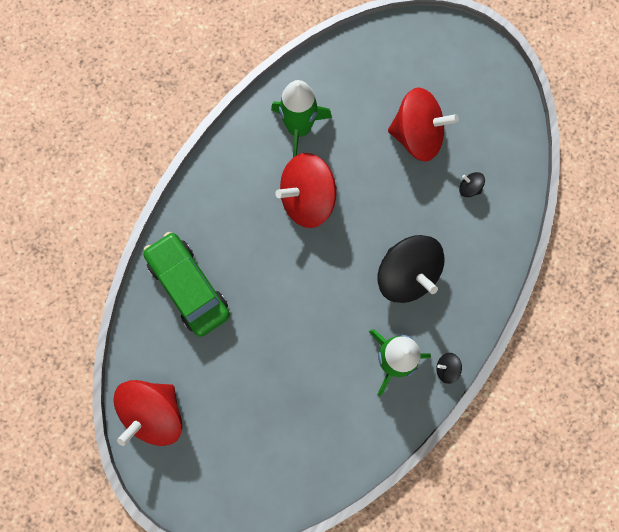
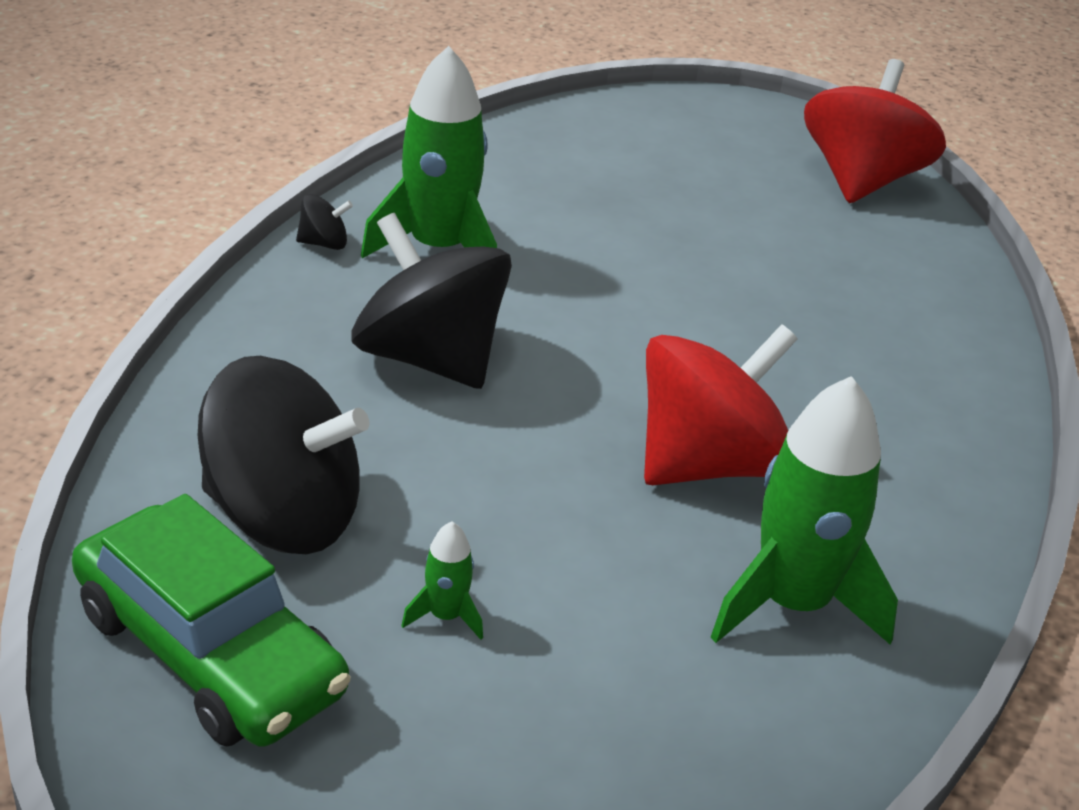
camera: 165 degrees right, 40 degrees down
green car [143,232,230,337] -> green car moved to [72,494,351,747]
red spinning top [388,87,459,162] -> green rocket [401,522,483,640]
black spinning top [459,172,485,197] -> black spinning top [198,356,370,554], size x2.50

